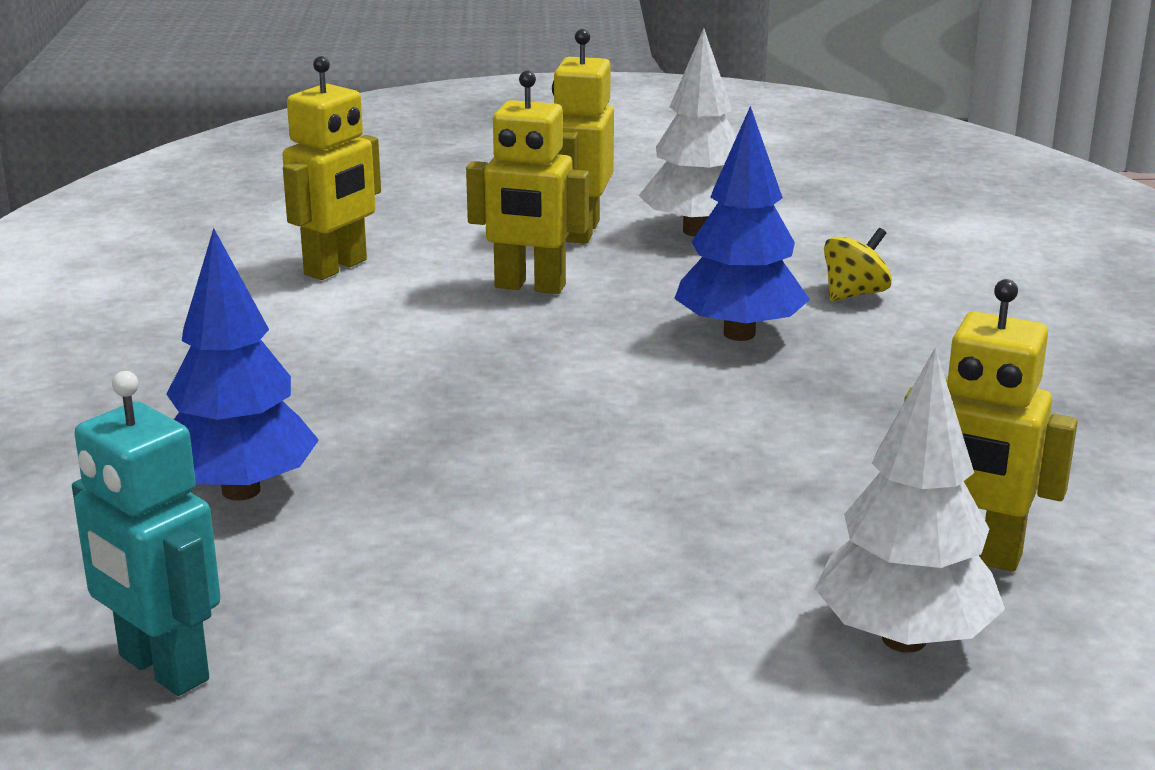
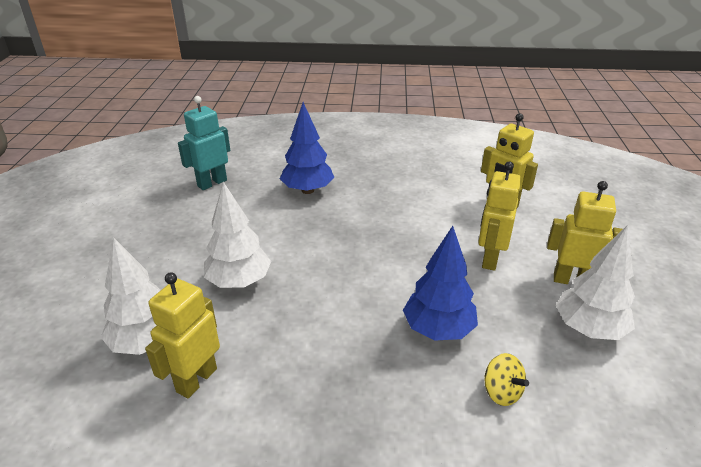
camera: 95 degrees right, 10 degrees up
none -> white tree [204,182,271,288]

